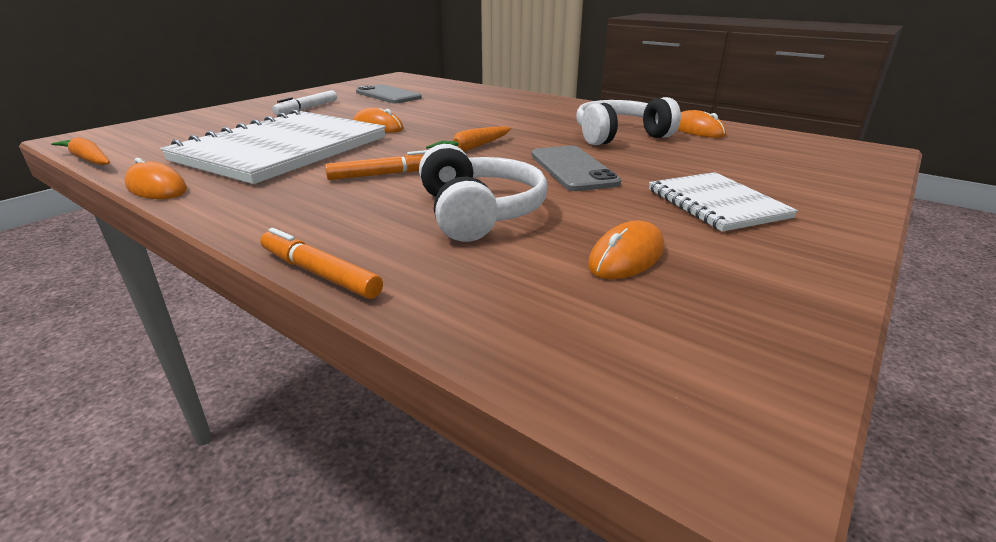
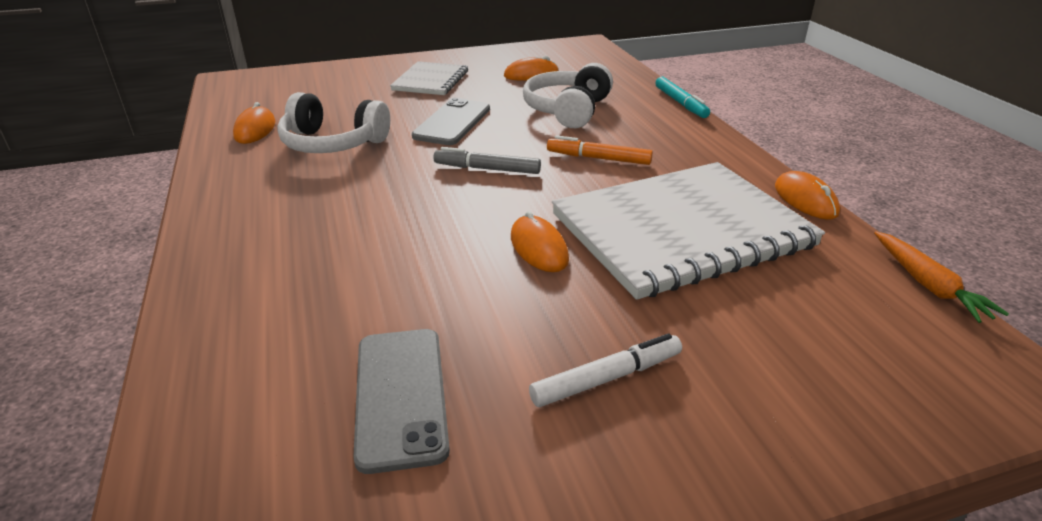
camera: 145 degrees left, 5 degrees up
orange marker [260,228,383,299] -> turquoise marker [655,77,710,118]
orange carrot [426,126,511,152] -> grey marker [433,147,541,174]

